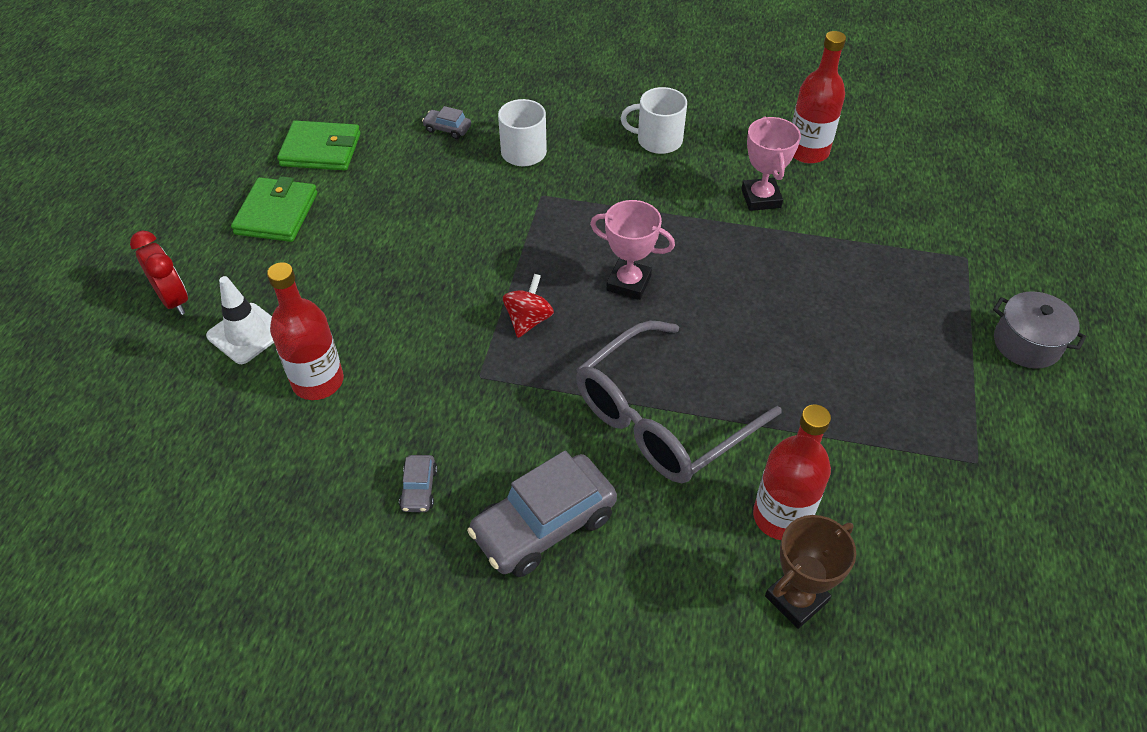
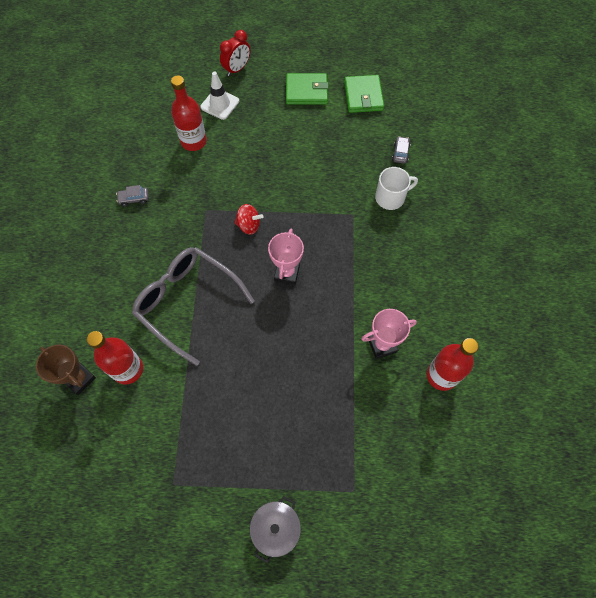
camera: 80 degrees right, 15 degrees up
grey car [467,451,617,577] -> none
white mug [621,87,687,154] -> none

